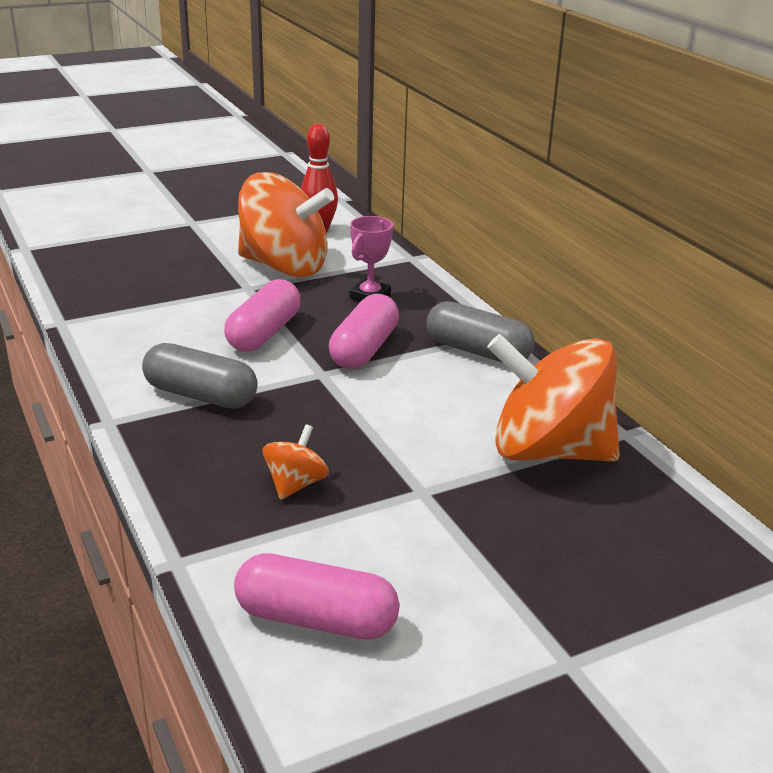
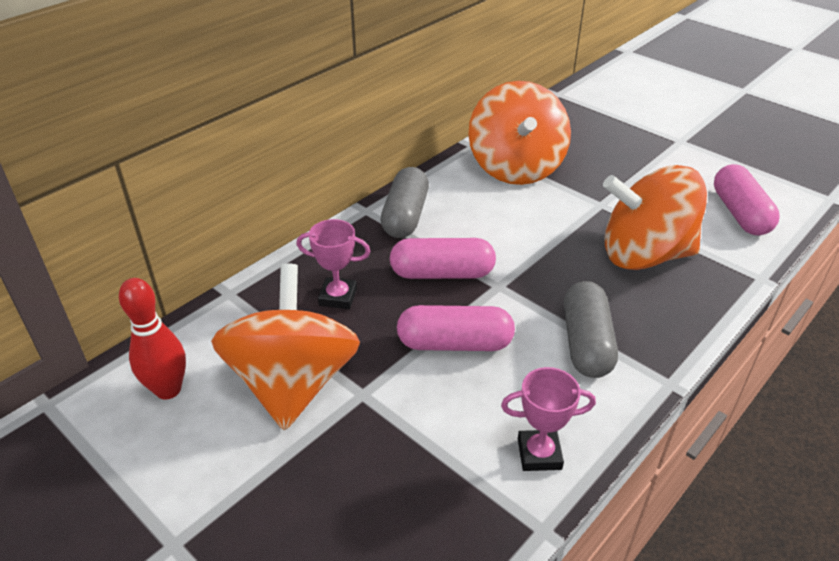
camera: 110 degrees left, 10 degrees up
orange spinning top [263,424,329,500] -> orange spinning top [603,165,707,270], size x2.30
none -> pink trophy [501,367,596,471]

